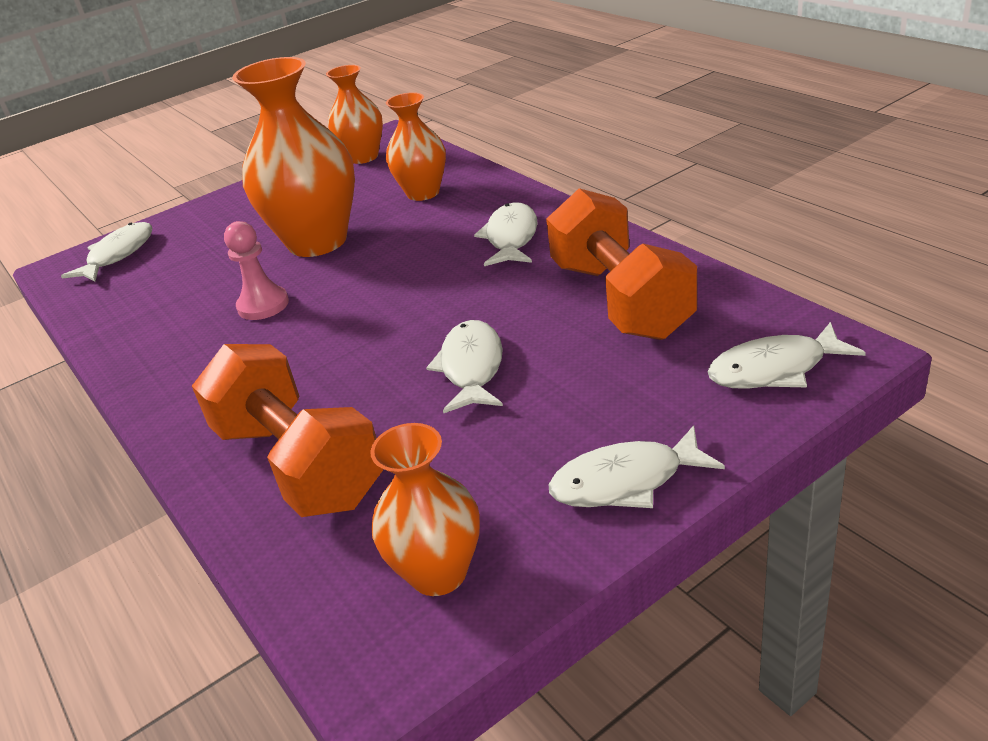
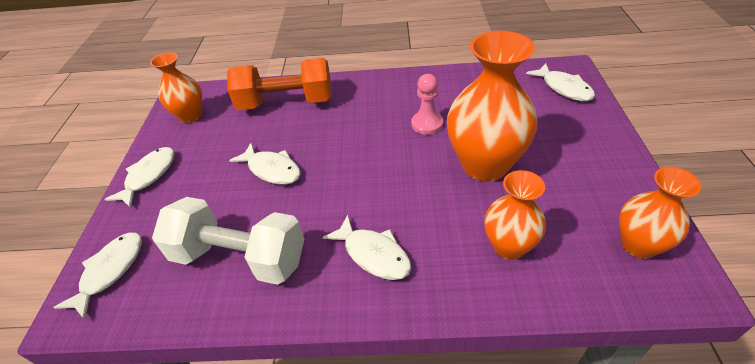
camera: 125 degrees right, 10 degrees up
orange dumbbell [546,188,697,340] -> white dumbbell [152,197,304,285]

